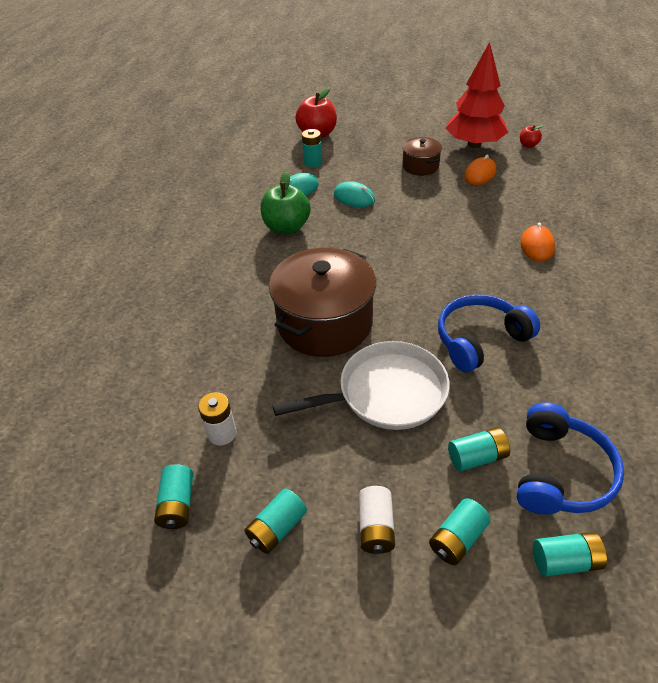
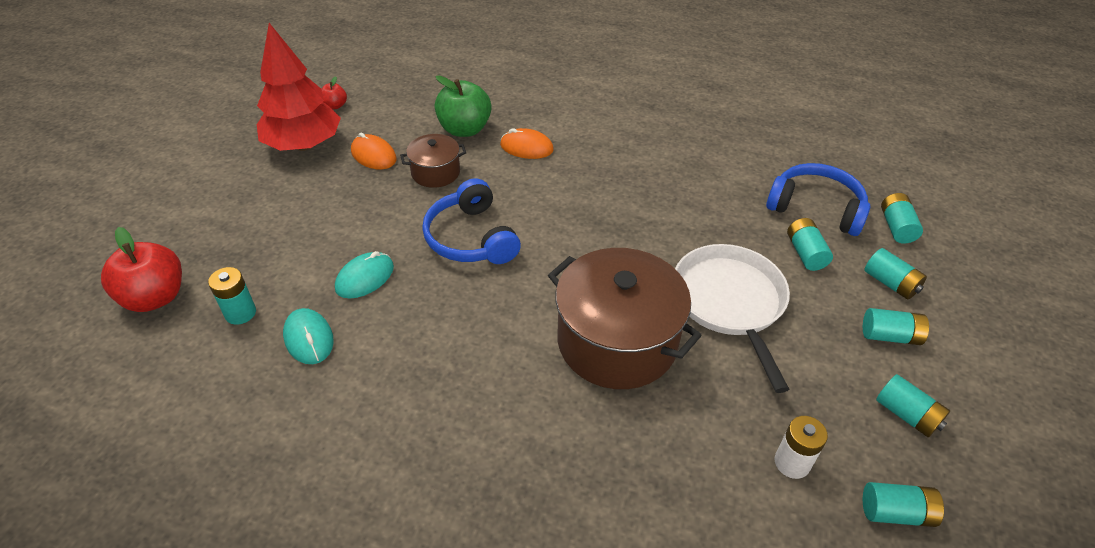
camera: 85 degrees left, 0 degrees up
green apple [260,171,310,234] -> green apple moved to [434,75,492,137]
white battery [359,486,395,554] -> turquoise battery [863,308,929,345]
brown pot [402,137,442,176] -> brown pot moved to [400,134,466,188]
blue headphones [438,294,540,372] -> blue headphones moved to [422,178,521,264]

